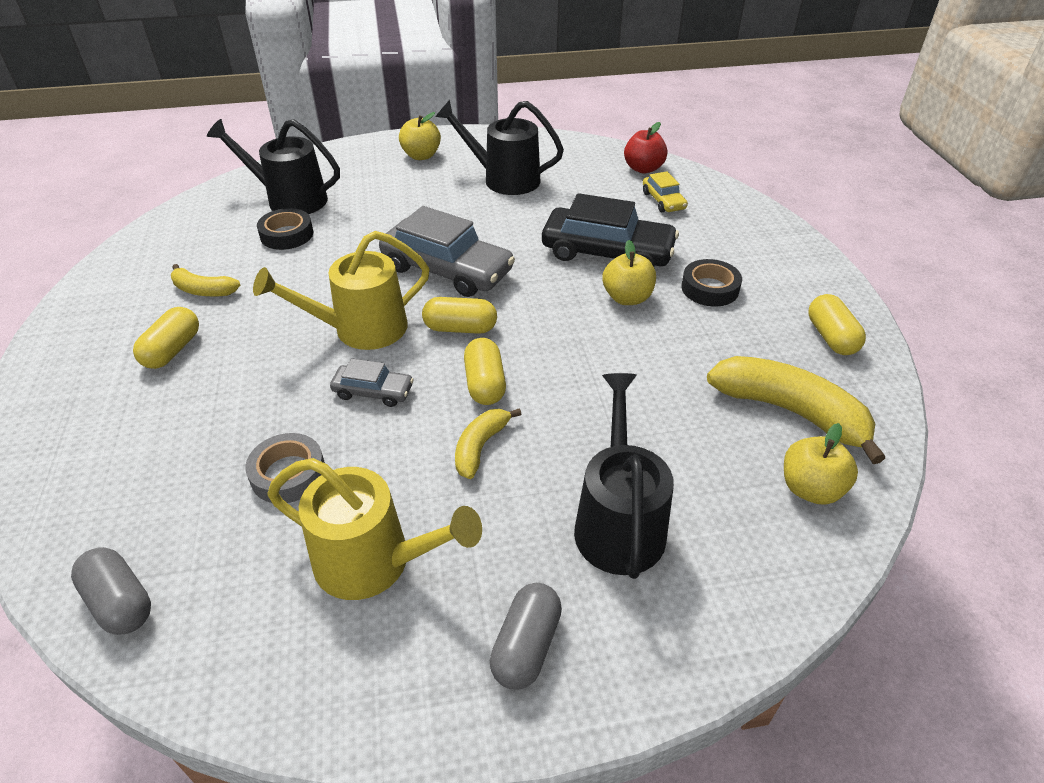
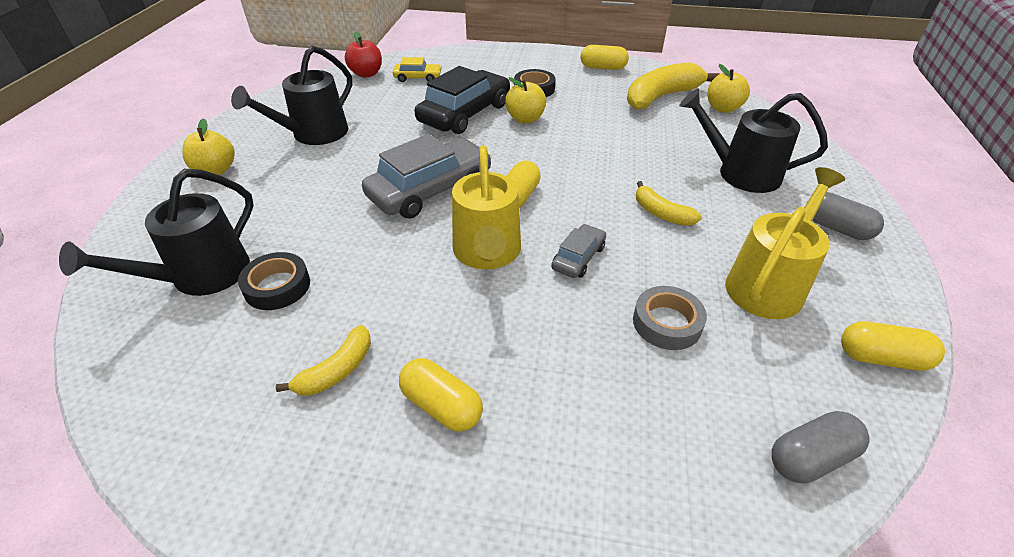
camera: 70 degrees left, 0 degrees up
yellow capsule [464,338,506,405] -> yellow capsule moved to [841,321,945,371]

